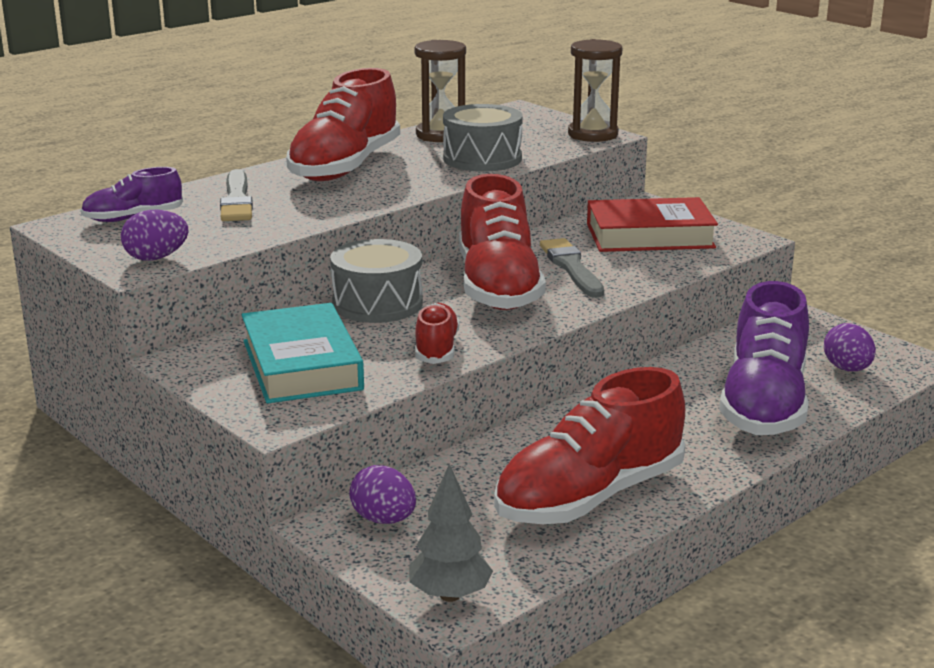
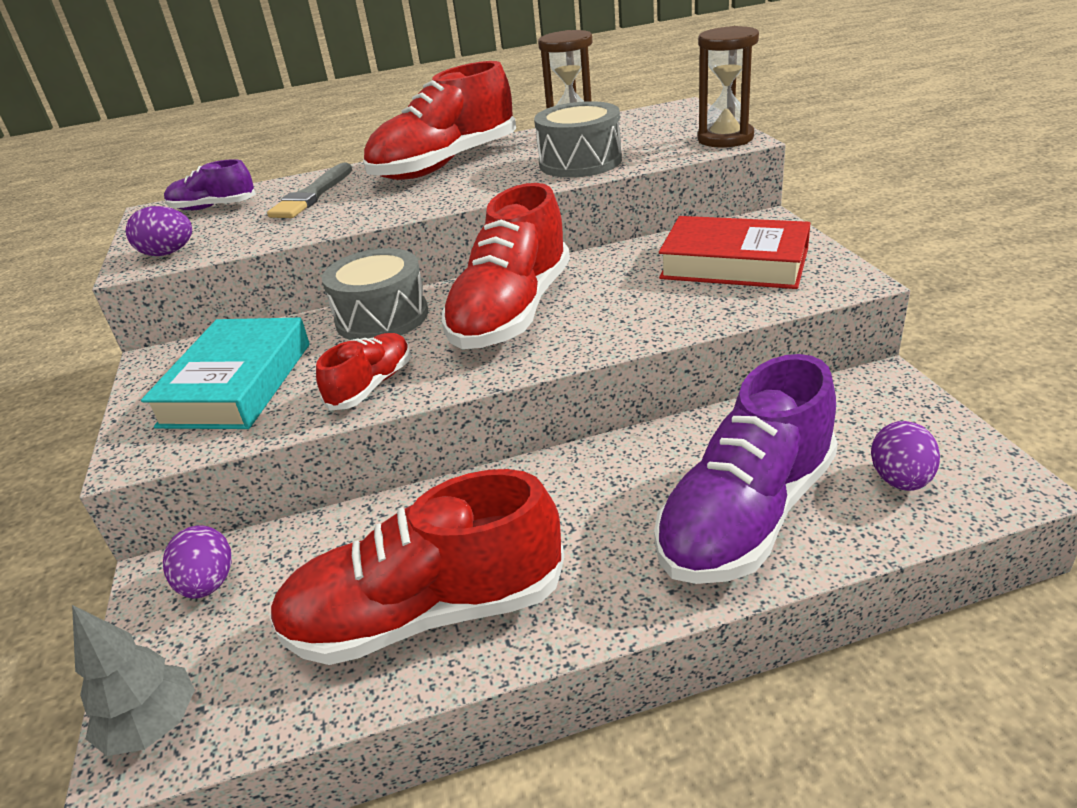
camera: 30 degrees right, 10 degrees up
grey brush [540,238,604,298] -> none

